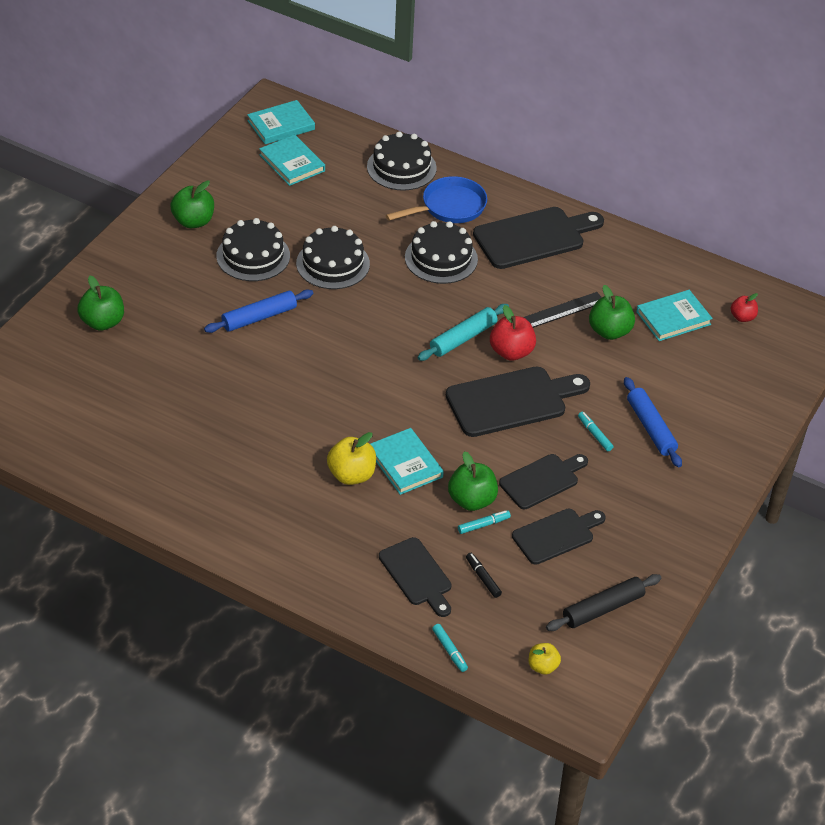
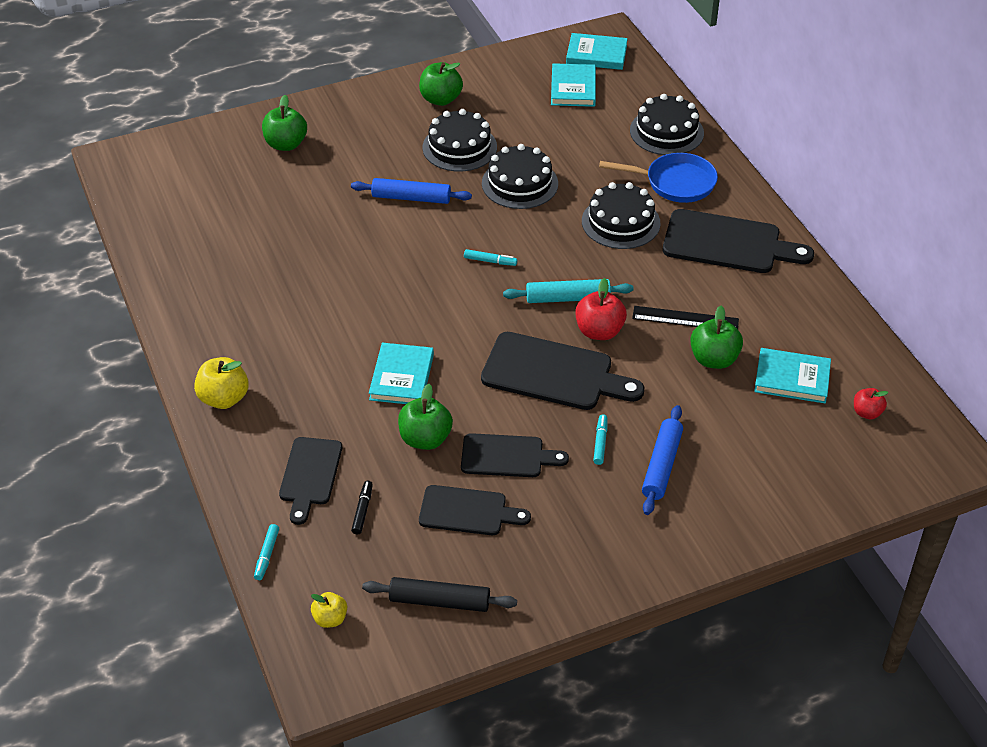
camera: 40 degrees right, 0 degrees up
yellow apple [327,432,376,485] -> yellow apple moved to [194,357,249,409]
turquoise marker [458,510,511,534] -> turquoise marker moved to [464,249,517,266]

